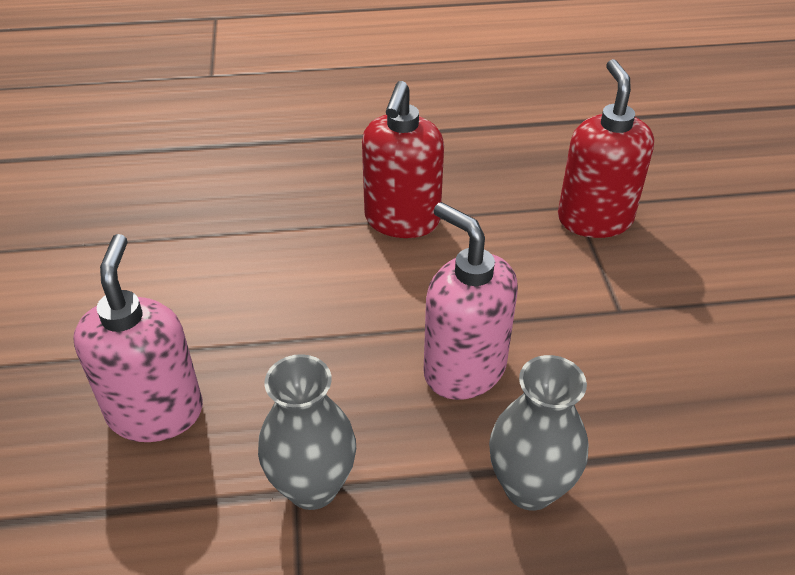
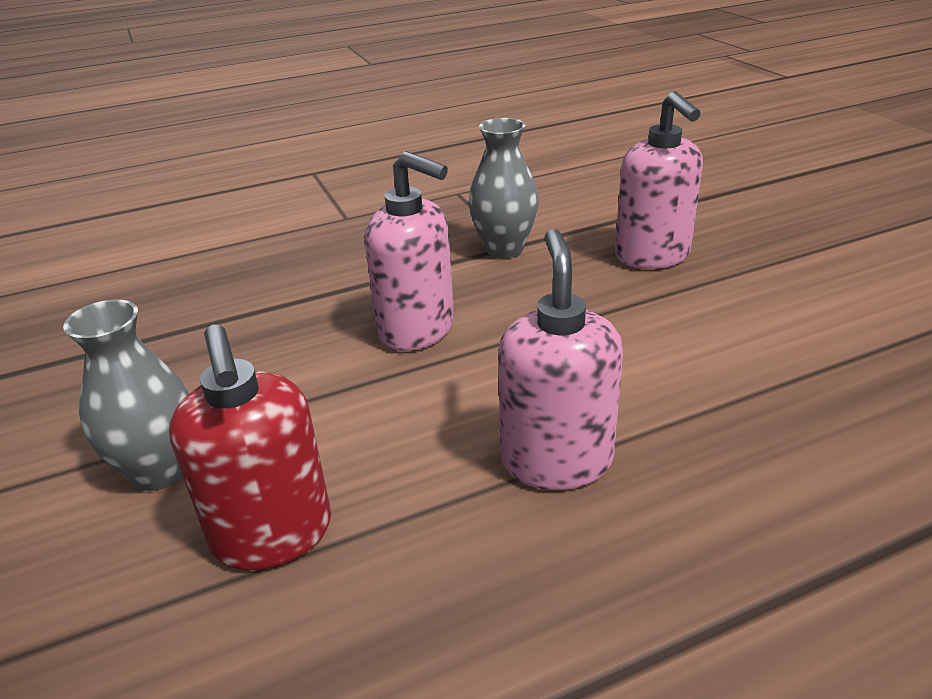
camera: 165 degrees right, 10 degrees down
red soap dispenser [362,81,444,238] -> pink soap dispenser [498,229,623,490]
grey vase [489,355,589,511] -> grey vase moved to [63,299,189,491]

